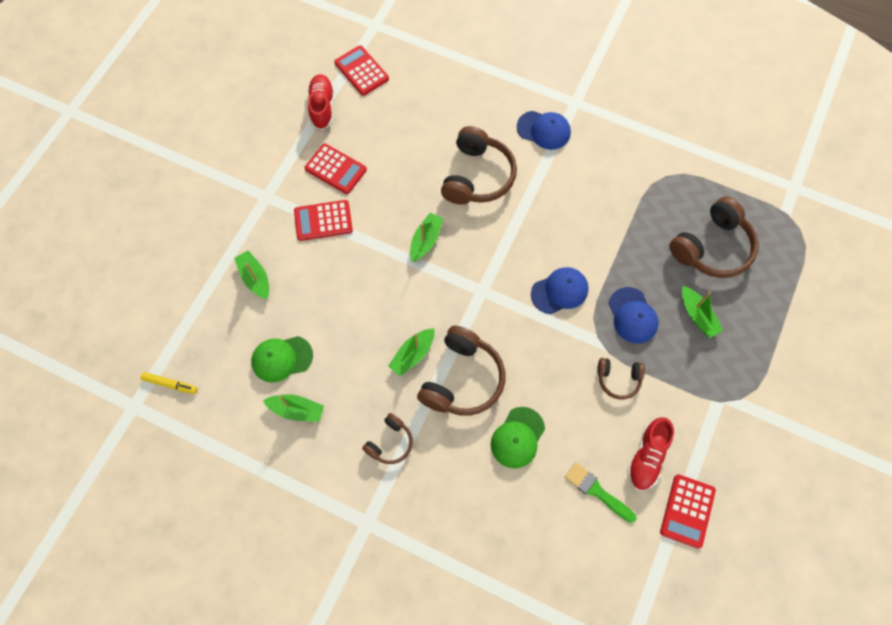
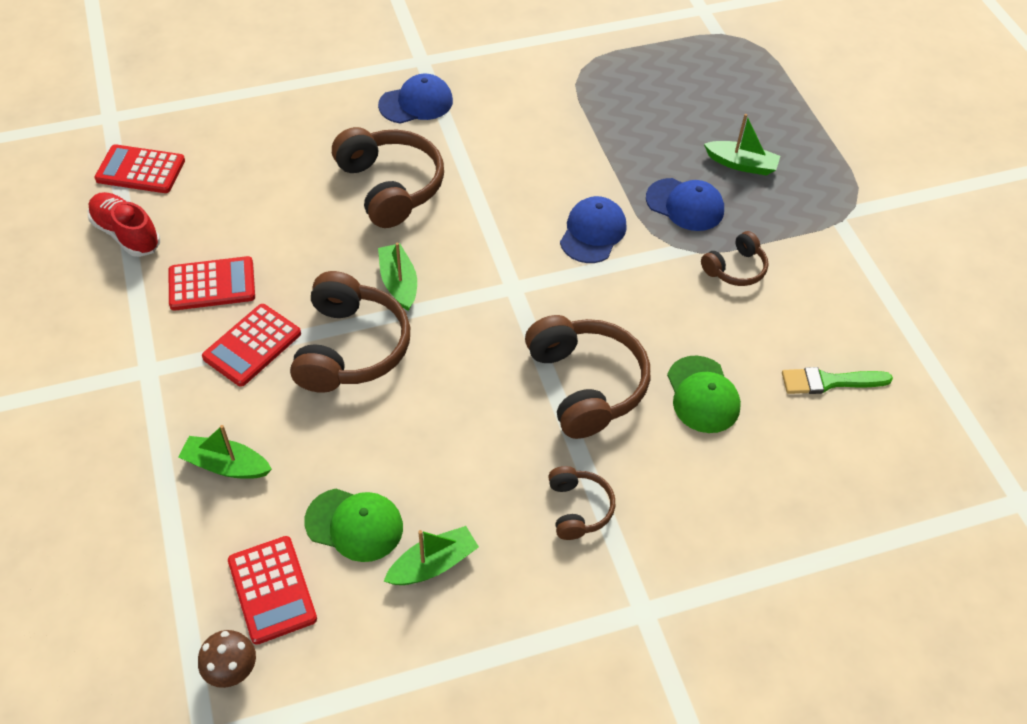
camera: 45 degrees left, 15 degrees down
yellow marker [141,372,198,394] -> brown mushroom [198,630,256,688]
green cap [251,336,313,383] -> green cap turned 105 degrees counterclockwise [304,489,403,562]
green boat [388,328,434,376] -> none
red shoe [627,417,674,491] -> none
red calculator [660,474,716,549] -> red calculator moved to [228,536,317,645]
brown headphones [669,197,759,278] -> brown headphones moved to [290,271,410,393]

